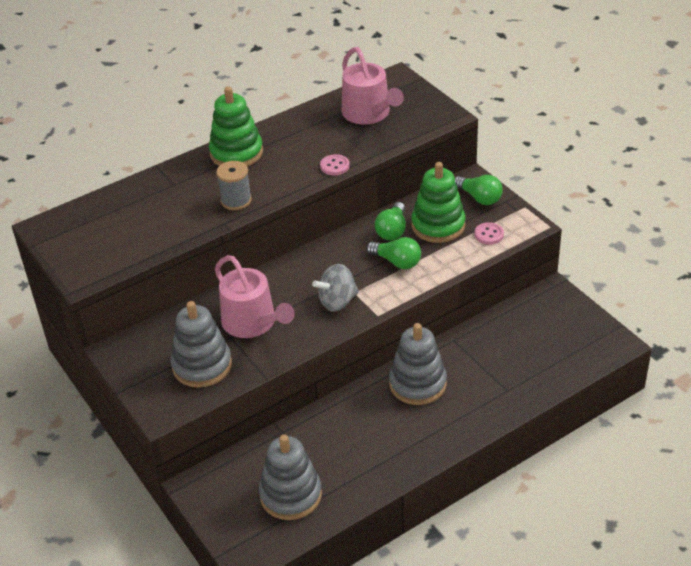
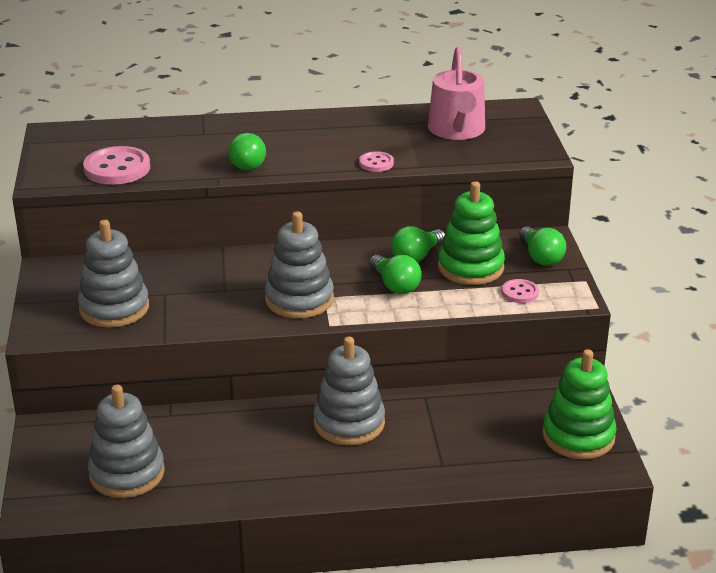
camera: 25 degrees right, 10 degrees down
green stacking toy [209,86,263,166] -> green stacking toy moved to [542,349,617,459]
pink watering can [215,255,295,338] -> none
grey spool [216,161,252,210] -> green light bulb [228,133,266,171]
grey spinning top [312,264,359,312] -> grey stacking toy [265,211,334,318]
none -> pink button [83,146,150,185]

